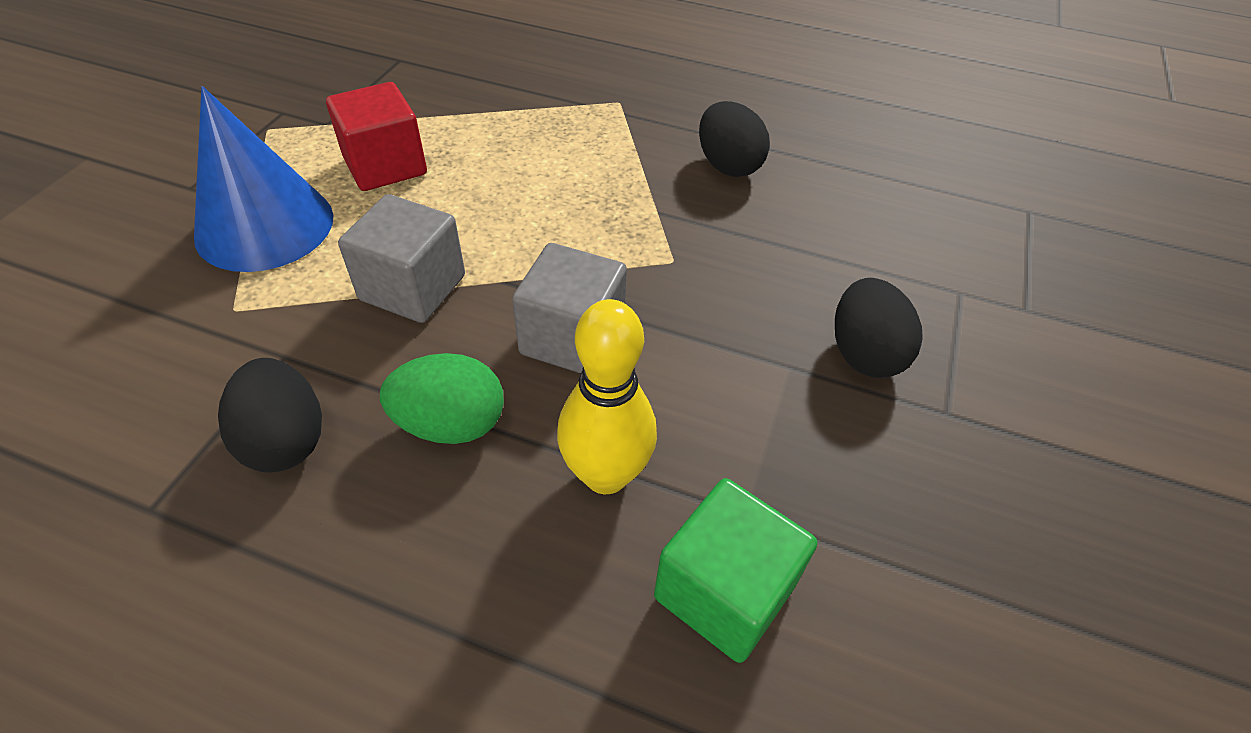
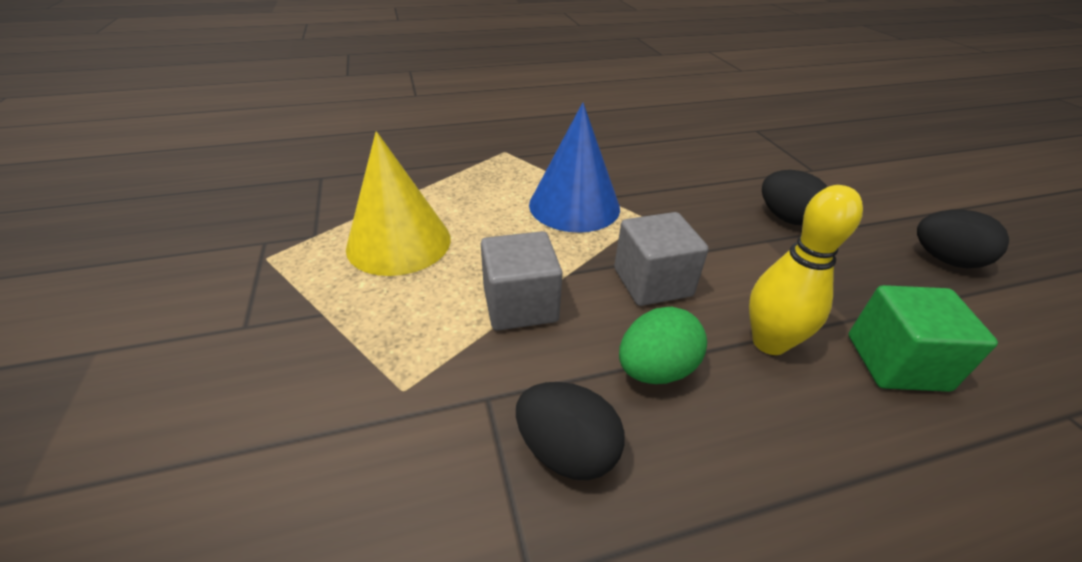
camera: 35 degrees left, 10 degrees down
blue cone [194,86,333,272] -> blue cone moved to [529,103,620,233]
red cube [326,82,427,191] -> yellow cone [346,131,451,276]
black egg [699,101,770,177] -> black egg moved to [917,210,1009,268]

